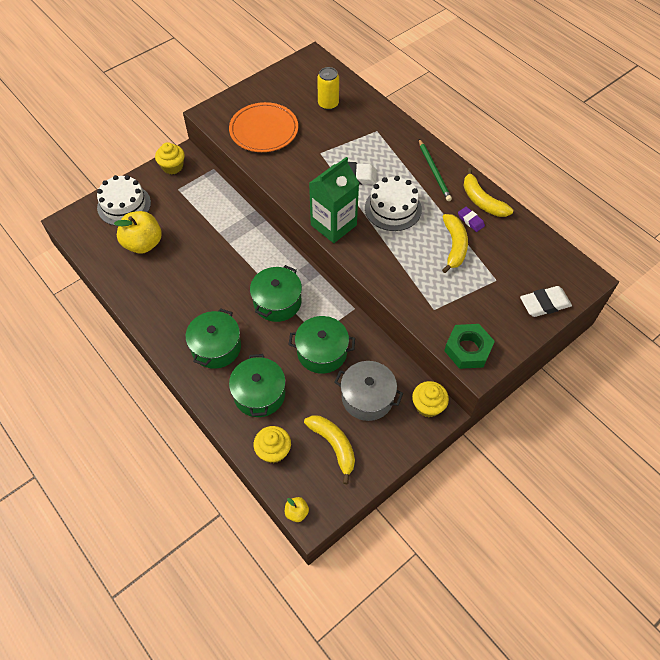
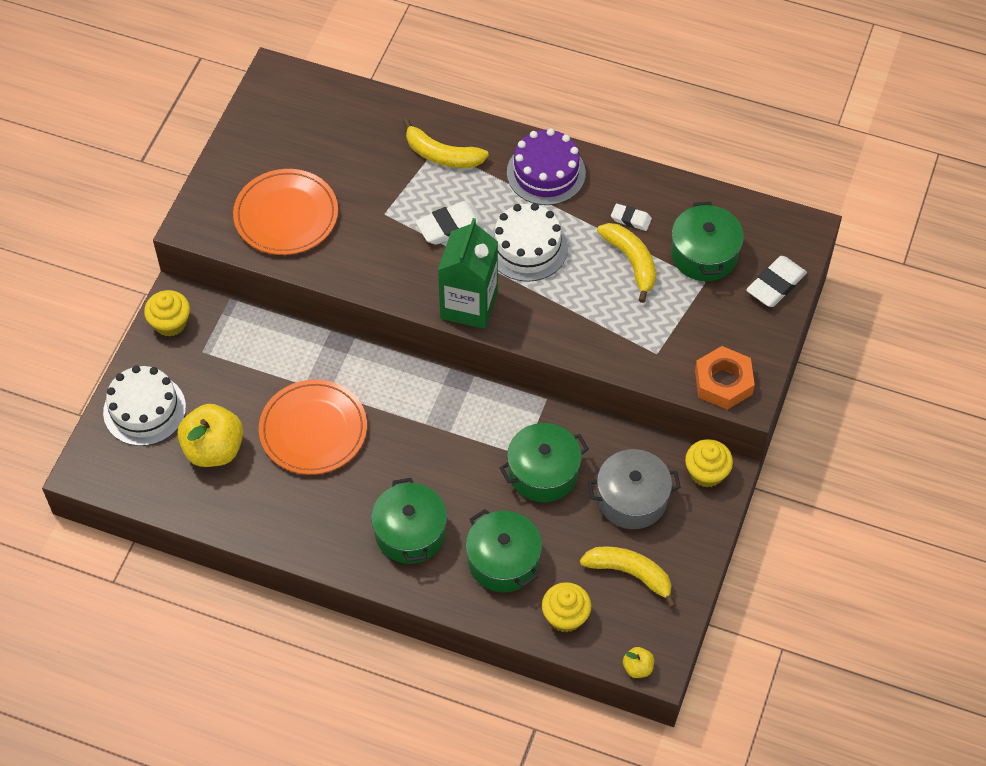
camera: 30 degrees left, 0 degrees up
green pot [250,265,302,322] -> green pot moved to [671,202,744,281]
yellow can [317,67,339,110] -> none
green pencil [419,139,452,201] -> purple cake [507,129,586,205]
green nut [444,324,495,369] -> orange nut [695,346,755,410]
purple eraser [458,207,485,232] -> white eraser [611,203,652,231]
yellow banana [464,168,513,217] -> yellow banana moved to [403,118,489,168]
none -> orange plate [259,380,367,475]

